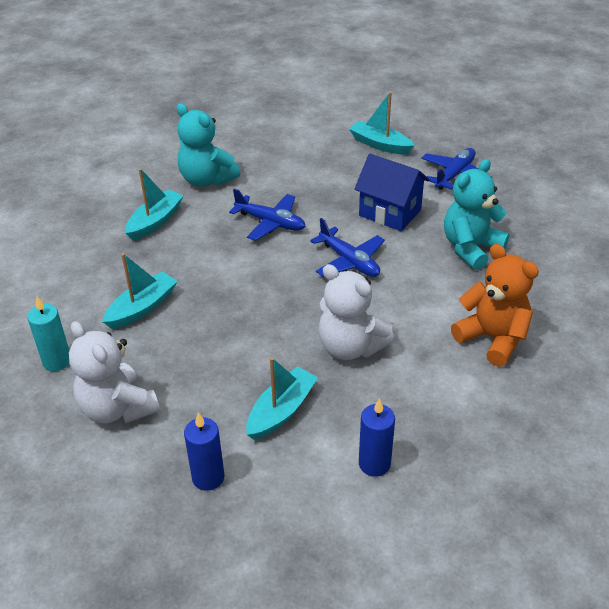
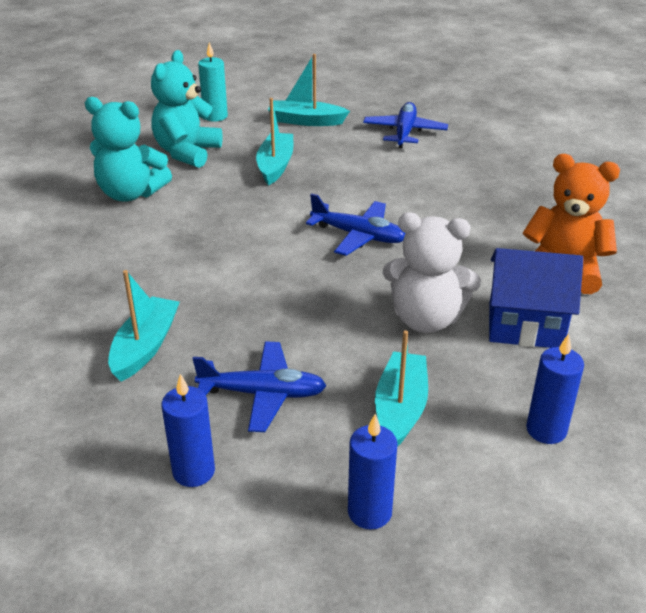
camera: 25 degrees left, 5 degrees down
turquoise candle [27,296,69,371] -> turquoise candle moved to [198,42,228,122]
white teddy bear [69,321,160,423] -> blue candle [162,374,215,487]
turquoise boat [125,168,184,240] -> turquoise boat moved to [256,98,293,186]
blue plane [229,189,306,241] -> blue plane moved to [193,341,327,432]
blue house [354,154,429,231] -> blue house moved to [489,248,583,348]
turquoise teddy bear [444,159,510,270] -> turquoise teddy bear moved to [151,50,223,168]

